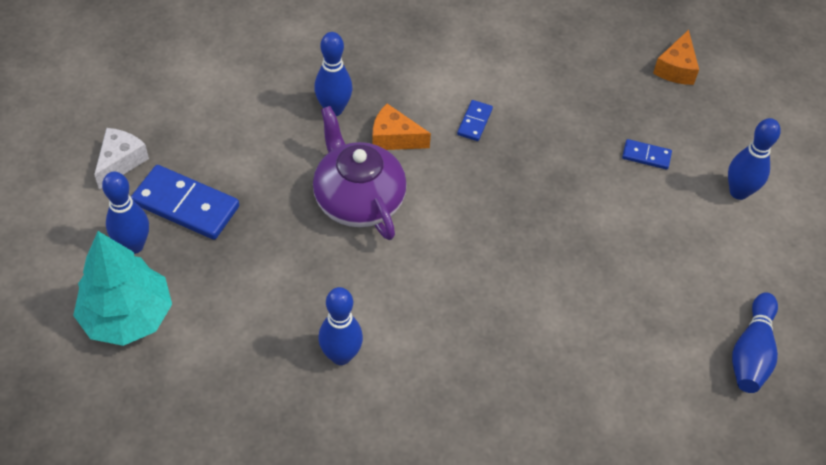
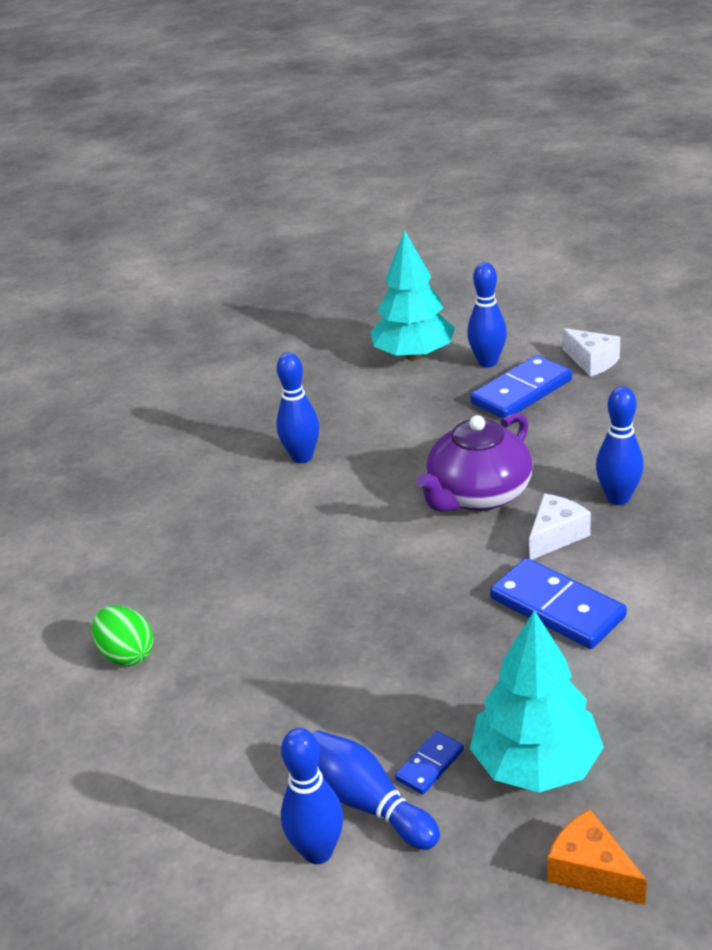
camera: 120 degrees right, 20 degrees down
purple teapot [313,106,407,240] -> purple teapot turned 135 degrees clockwise [416,413,533,512]
orange cheese [372,104,431,150] -> white cheese [529,494,591,560]
blue domino [457,100,493,141] -> blue domino [490,558,627,649], size x2.00
blue bowling pin [732,292,778,393] -> blue bowling pin moved to [312,731,440,850]
none -> green egg [92,606,154,666]
none -> turquoise tree [470,610,604,793]

